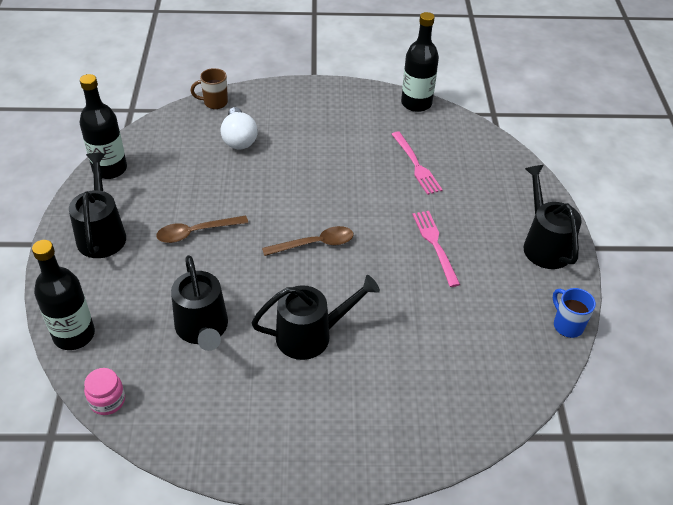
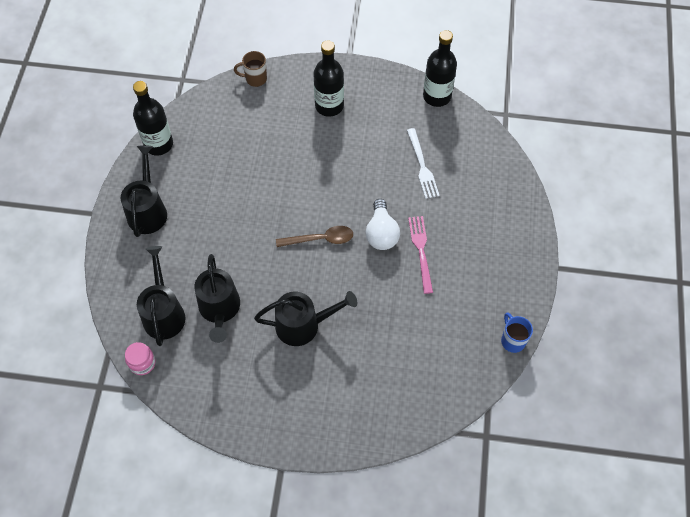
camera: 10 degrees right, 15 degrees up
black bottle [32,240,95,350] -> black bottle moved to [314,40,344,117]
brown spoon [156,215,248,243] -> none
white light bulb [220,107,258,149] -> white light bulb moved to [365,199,400,250]
pink fork [391,131,442,195] -> white fork [407,128,440,199]
black watering can [524,165,582,269] -> black watering can moved to [137,246,185,346]

